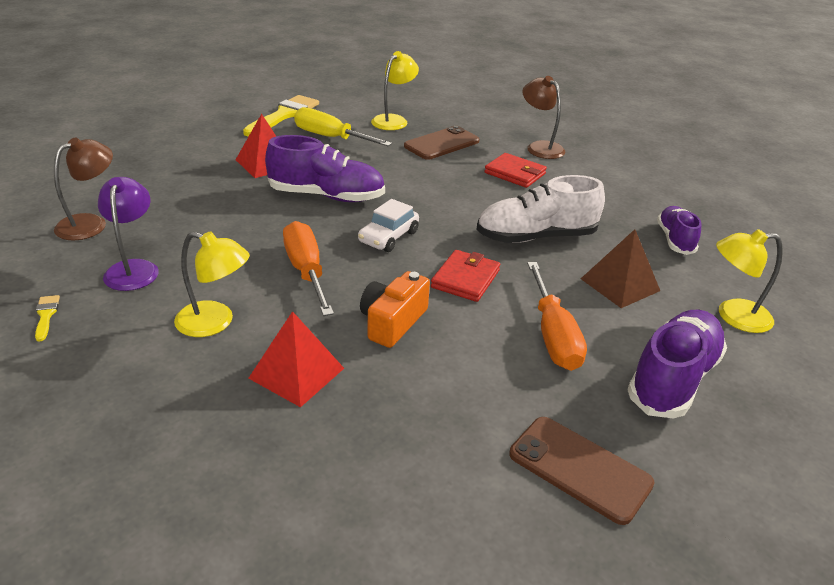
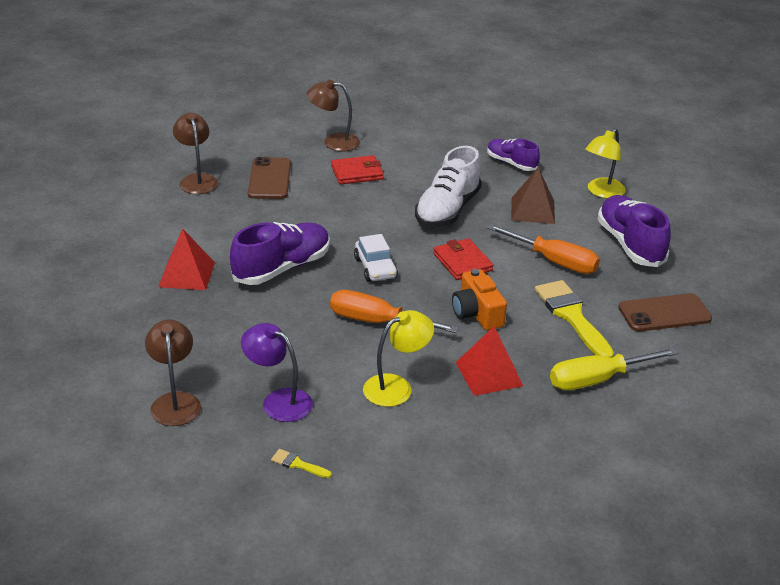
camera: 50 degrees left, 0 degrees up
yellow brush [243,95,319,136] -> yellow brush moved to [535,280,614,358]
yellow screwdriver [294,107,392,146] -> yellow screwdriver moved to [550,348,679,390]
yellow lamp [371,51,419,130] -> brown lamp [173,113,218,194]

